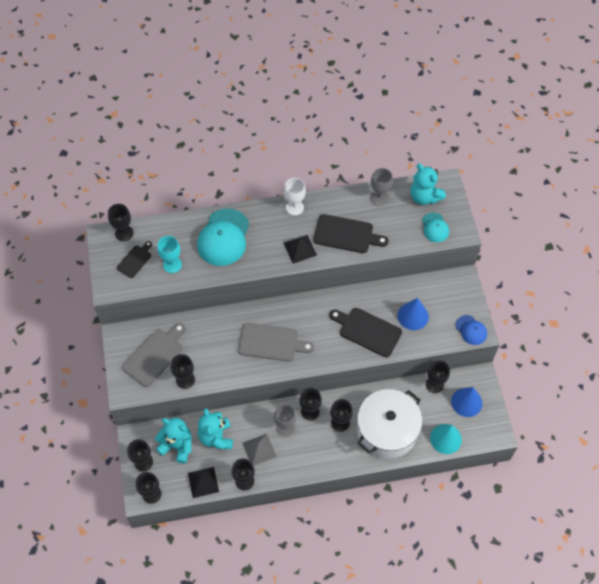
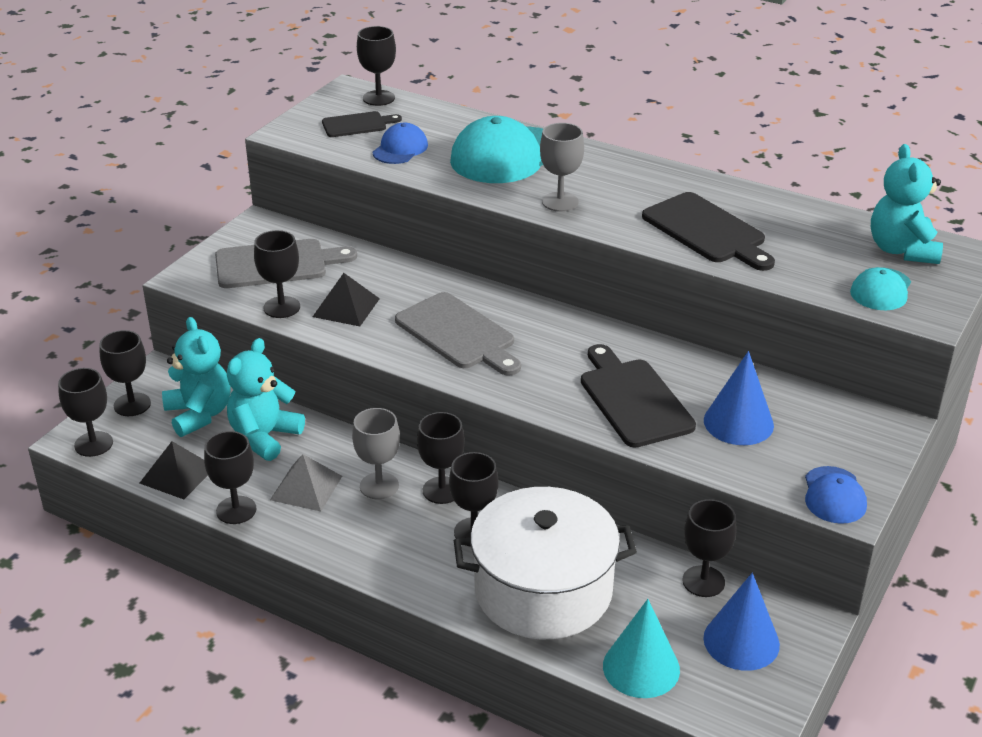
camera: 40 degrees right, 25 degrees down
turquoise goblet [157,236,182,273] -> blue cap [373,123,428,164]
white goblet [284,178,306,216] -> none
black pyramid [284,235,317,264] -> black pyramid moved to [313,273,380,326]
grey goblet [371,168,393,206] -> grey goblet moved to [540,123,584,212]

